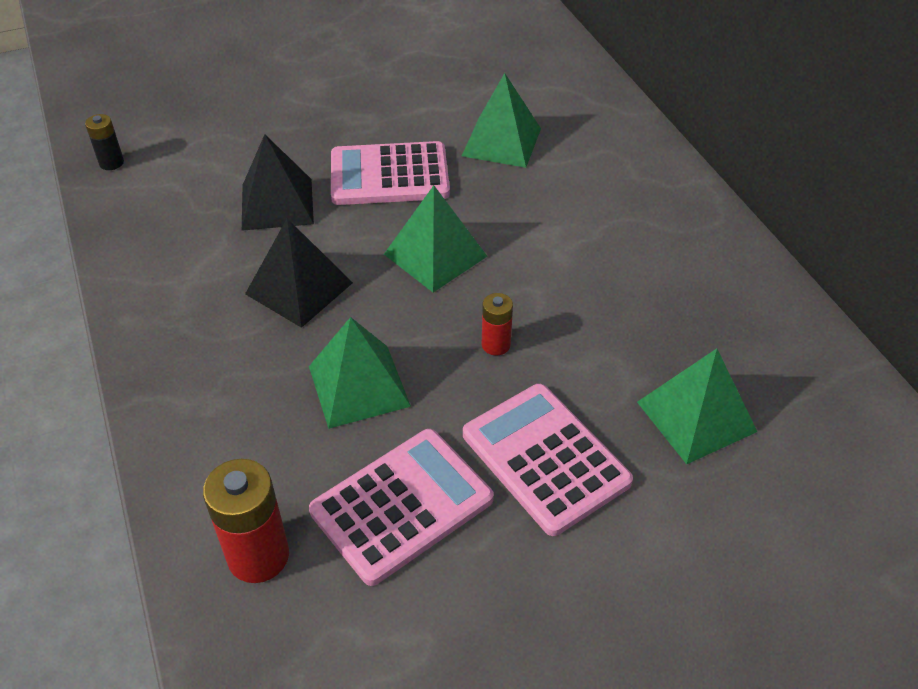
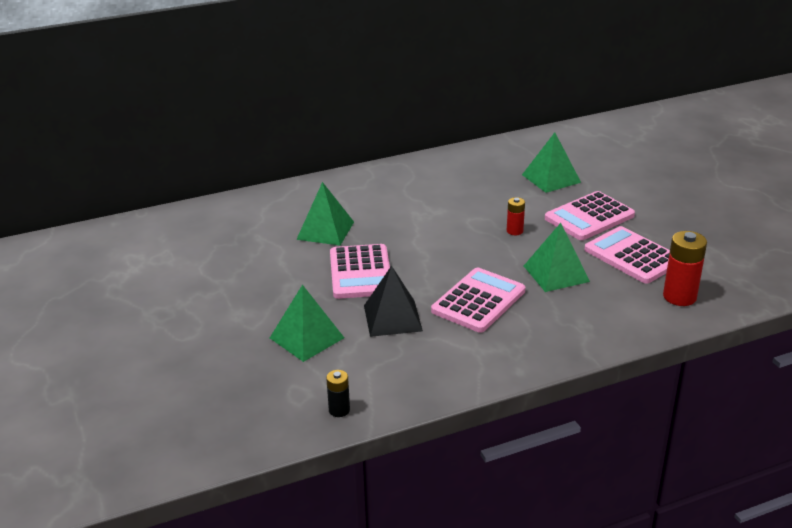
camera: 90 degrees left, 15 degrees down
black pyramid [245,219,353,328] -> pink calculator [431,268,525,332]
green pyramid [384,185,488,292] -> green pyramid moved to [270,285,344,362]

